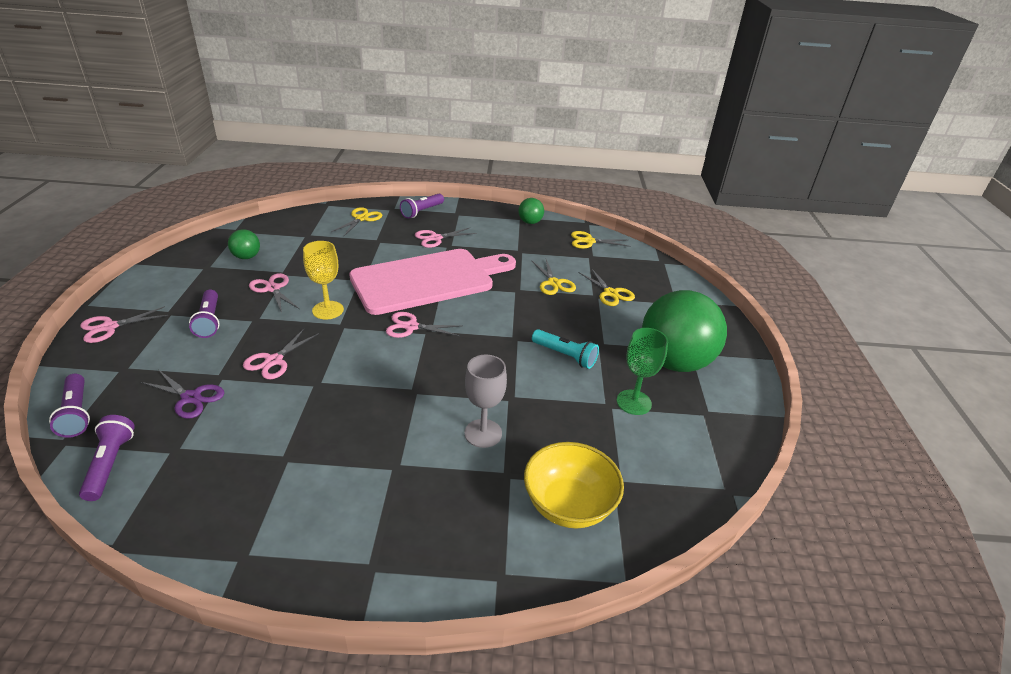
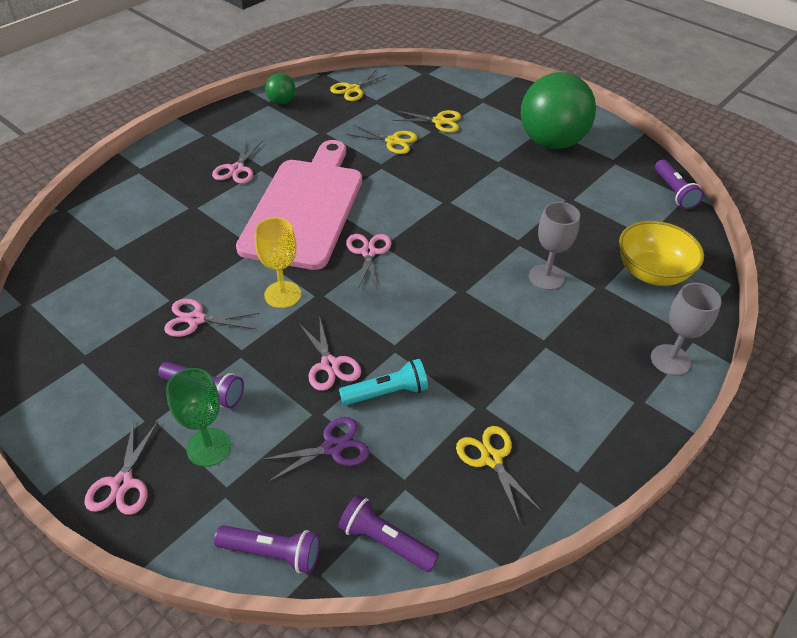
camera: 50 degrees left, 10 degrees up
green ball [228,229,260,259] -> none
yellow scissors [331,207,382,236] -> yellow scissors moved to [456,426,543,522]
pink scissors [386,312,461,338] -> pink scissors turned 135 degrees clockwise [346,234,392,291]
purple flashlight [400,193,444,219] -> purple flashlight moved to [655,160,704,209]
turquoise flashlight [532,329,599,369] -> turquoise flashlight moved to [339,359,428,405]
green goblet [617,328,668,415] -> green goblet moved to [166,368,231,467]
none -> grey goblet [651,283,722,376]

